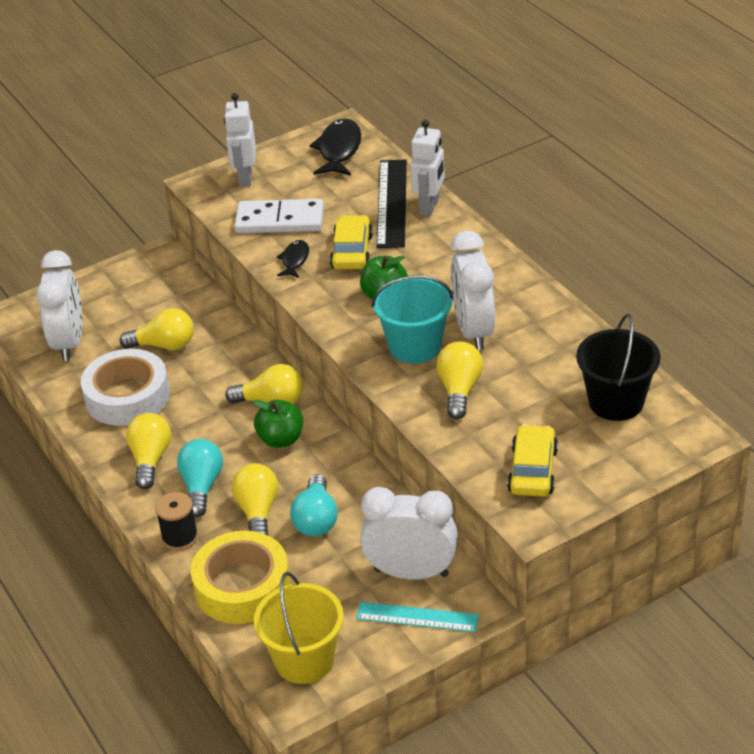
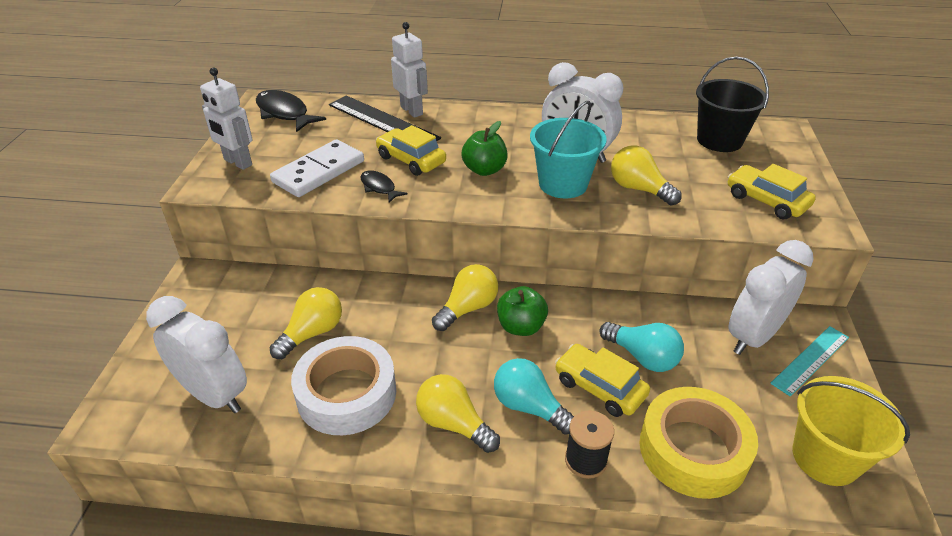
camera: 55 degrees left, 0 degrees up
yellow light bulb [232,463,278,535] -> yellow car [555,344,650,417]

